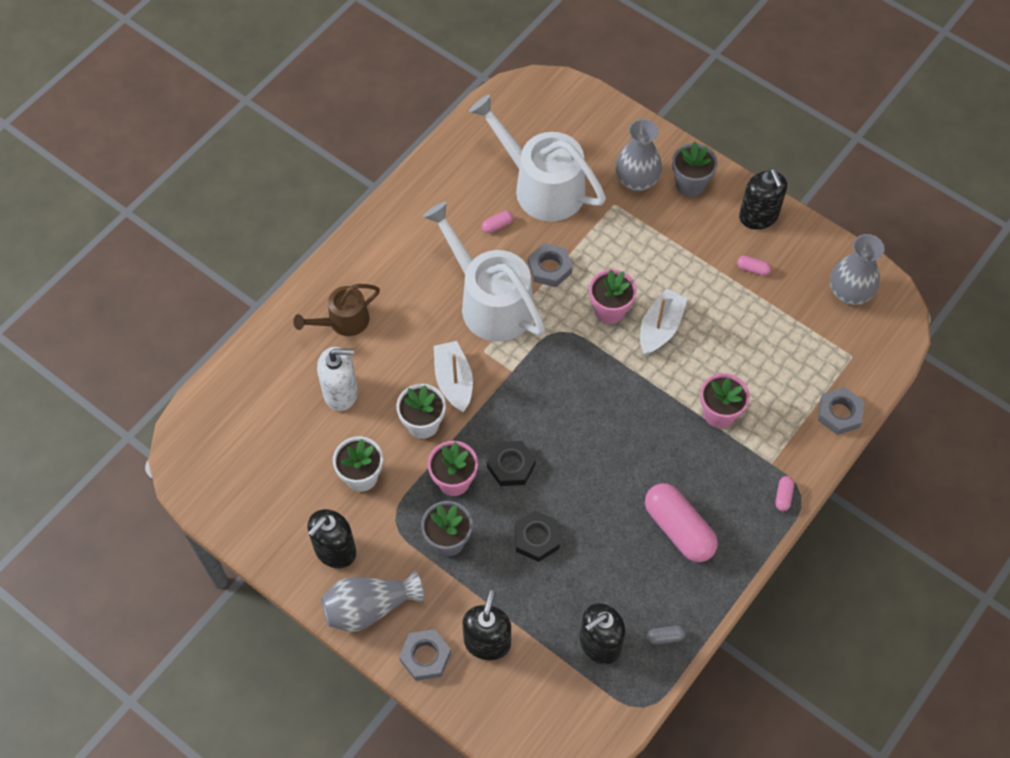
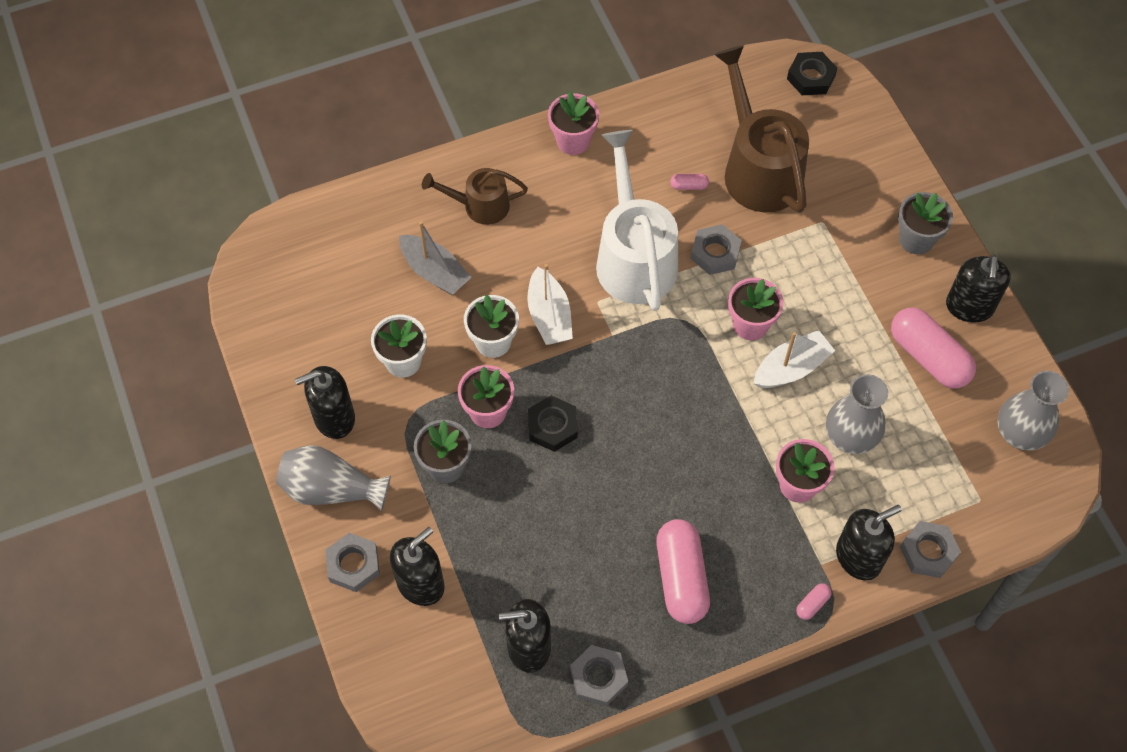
camera: 30 degrees right, 0 degrees up
white soap dispenser [317,347,358,411] -> grey boat [399,221,472,295]
white boat [434,341,473,412] -> white boat turned 150 degrees clockwise [527,264,573,345]
white watering can [469,94,606,222] -> brown watering can [714,46,809,213]
black nut [514,510,560,562] -> black nut moved to [787,52,837,95]
grey vase [615,119,662,192] -> grey vase moved to [826,374,888,454]
grey capsule [647,625,686,645] -> grey nut [570,645,628,706]
pink capsule [737,255,771,276] -> pink capsule [891,307,976,389], size x2.43
none -> pink flower pot [548,92,599,155]
none -> black soap dispenser [836,505,902,581]

